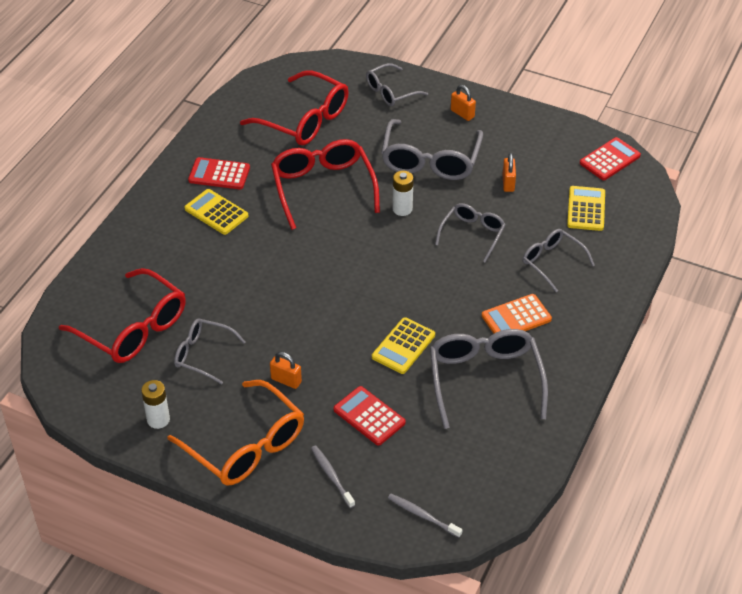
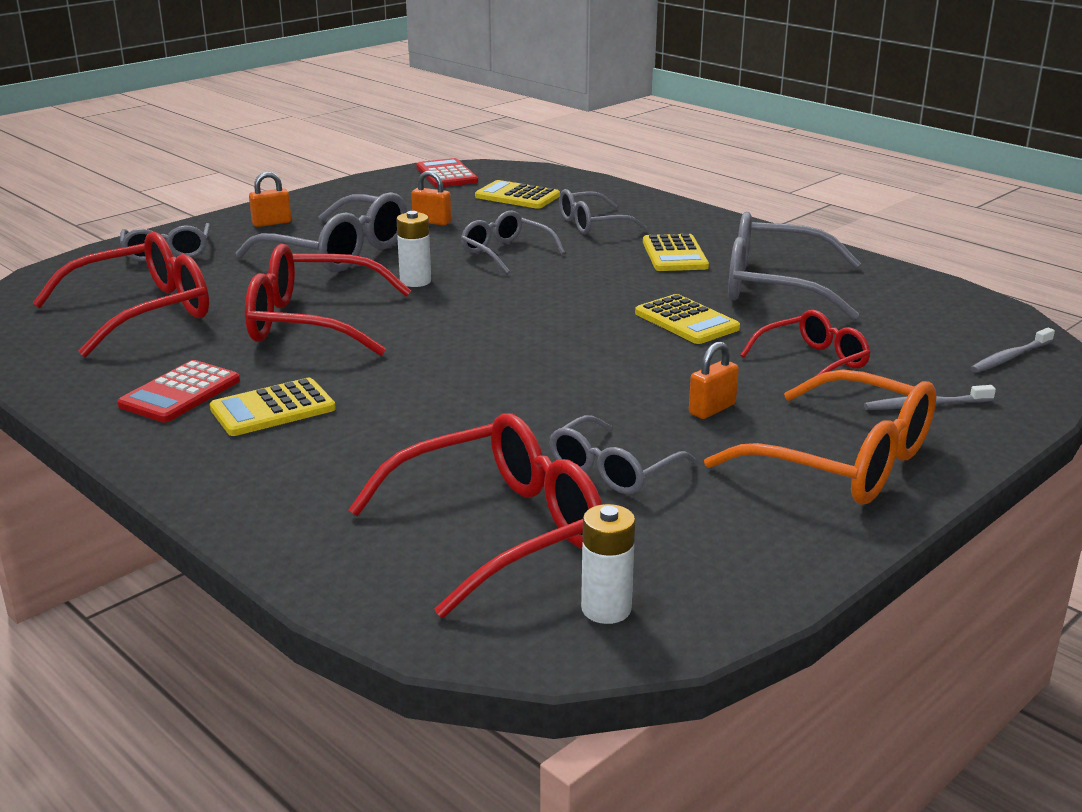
camera: 70 degrees left, 20 degrees down
white battery [141,380,170,429] -> white battery moved to [581,504,635,624]
orange glasses [167,380,304,486] -> orange glasses turned 60 degrees clockwise [704,369,936,505]
red calculator [333,386,406,446] -> red glasses [740,310,870,393]
orange calculator [482,294,552,334] -> yellow calculator [643,234,709,271]

